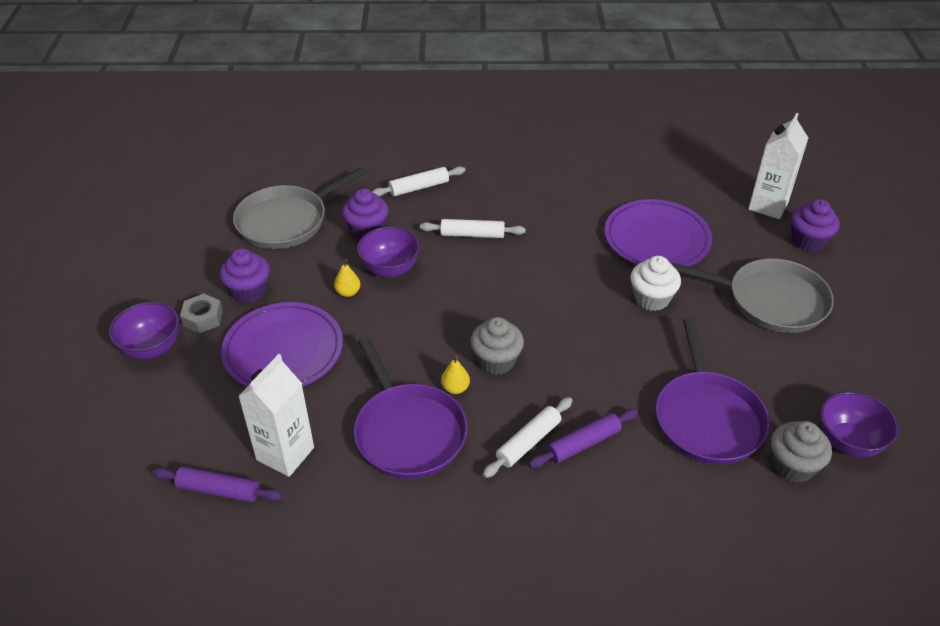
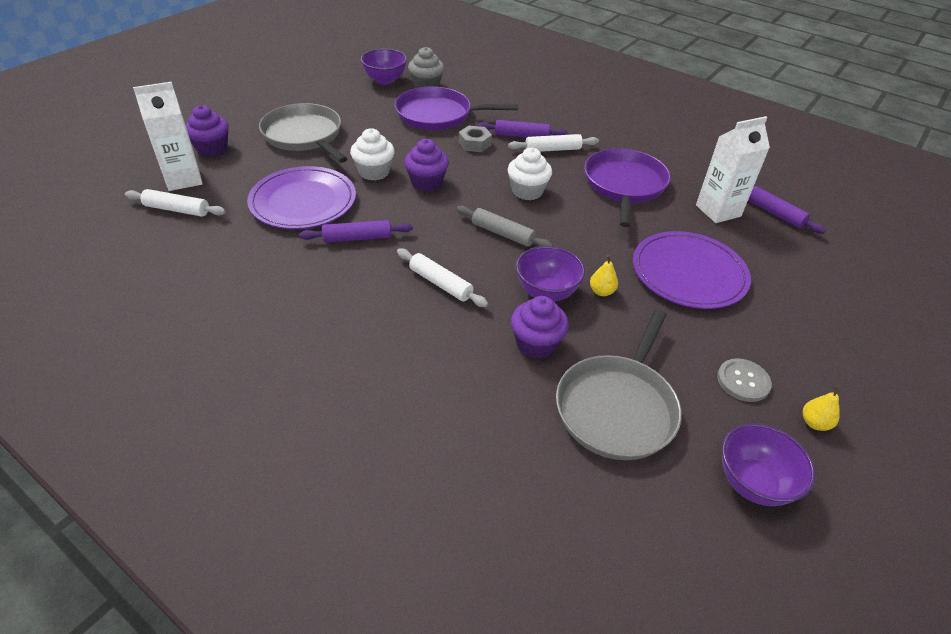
camera: 145 degrees left, 0 degrees up
purple bowl [109,302,179,359] -> purple bowl moved to [722,423,816,506]
grey nut [180,294,223,334] -> grey nut moved to [459,126,492,152]
purple cupcake [219,248,270,303] -> purple cupcake moved to [404,139,449,191]
grey pan [233,168,365,249] -> grey pan turned 120 degrees clockwise [556,309,682,460]
white rolling pin [372,166,465,197] -> white rolling pin moved to [125,189,226,217]
yellow pear [441,357,470,394] -> yellow pear moved to [803,386,840,431]
grey cupcake [470,317,524,375] -> white cupcake [508,148,552,200]
purple pan [656,318,770,464] -> purple pan turned 120 degrees counterclockwise [395,86,518,130]
none -> purple rolling pin [299,220,413,243]
none -> grey rolling pin [457,206,553,247]
none -> grey button [717,358,772,402]

